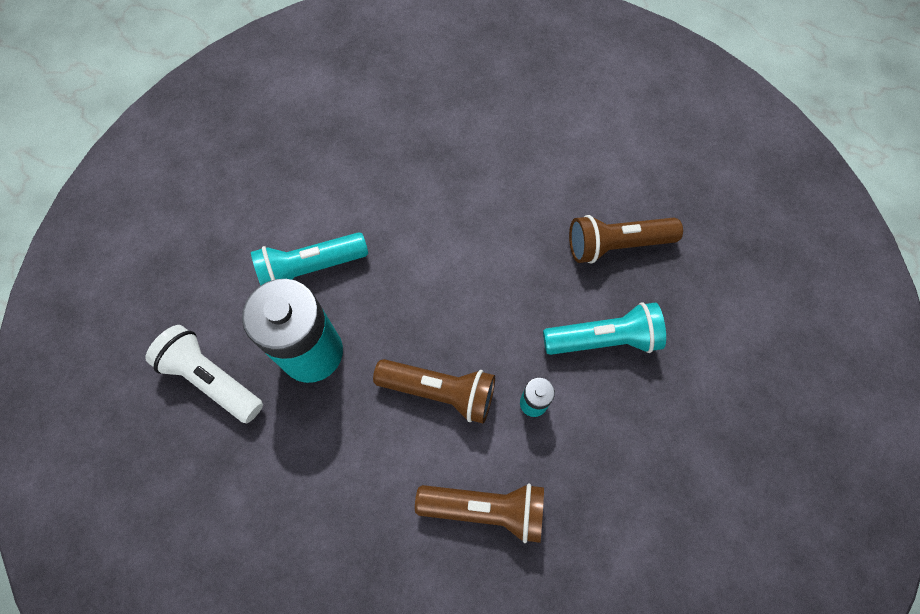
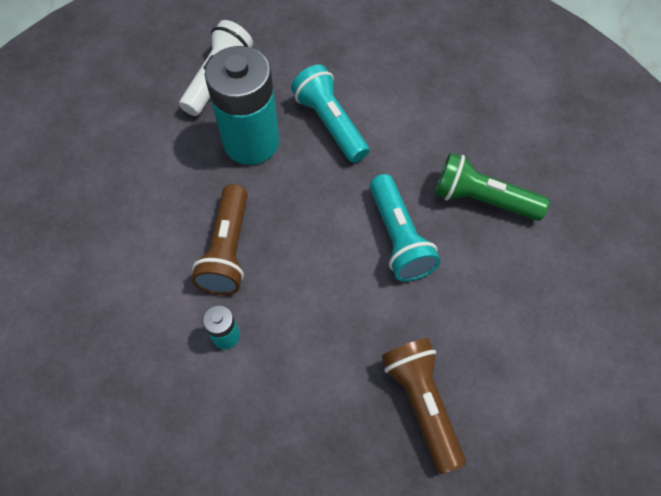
camera: 80 degrees right, 5 degrees down
brown flashlight [415,483,544,543] -> none
turquoise flashlight [543,302,666,355] -> turquoise flashlight moved to [370,174,440,282]
none -> green flashlight [435,153,550,221]

